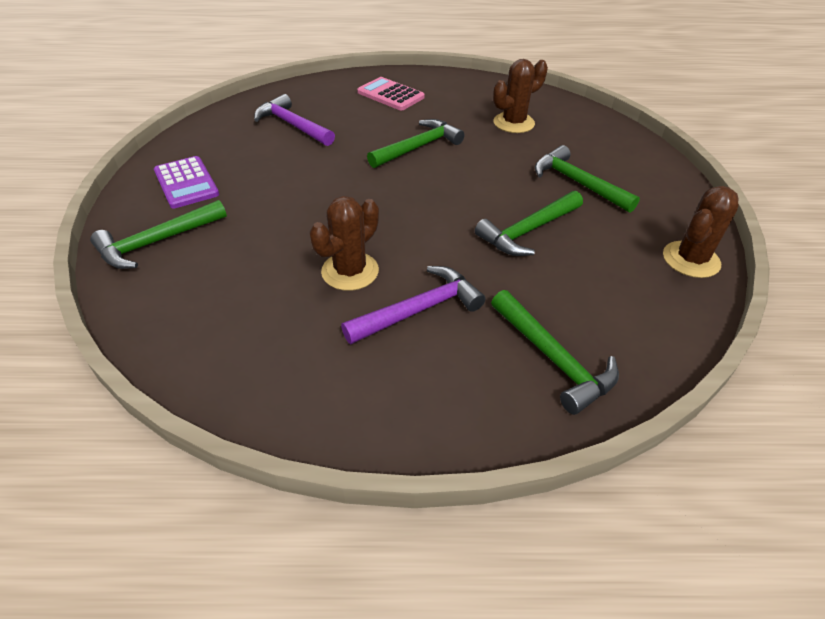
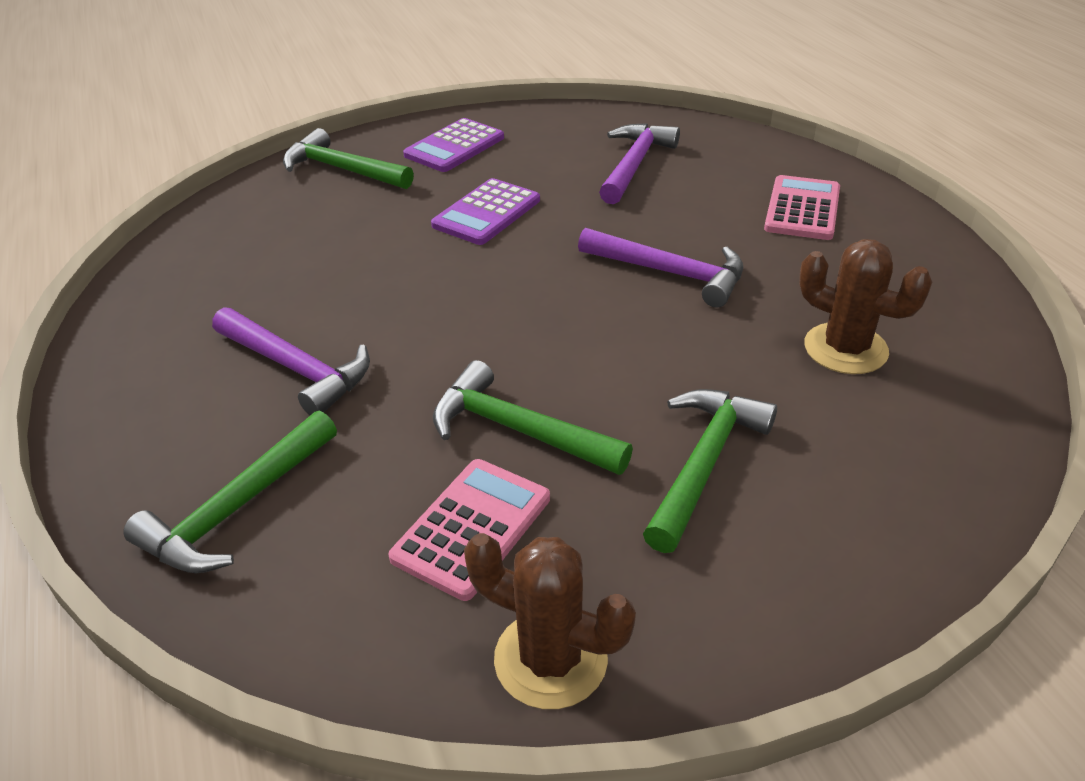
camera: 70 degrees right, 5 degrees down
brown cactus [309,196,379,291] -> none
green hammer [367,119,465,168] -> purple hammer [578,228,743,308]
none -> pink calculator [388,459,550,601]
none -> purple calculator [431,178,540,245]

